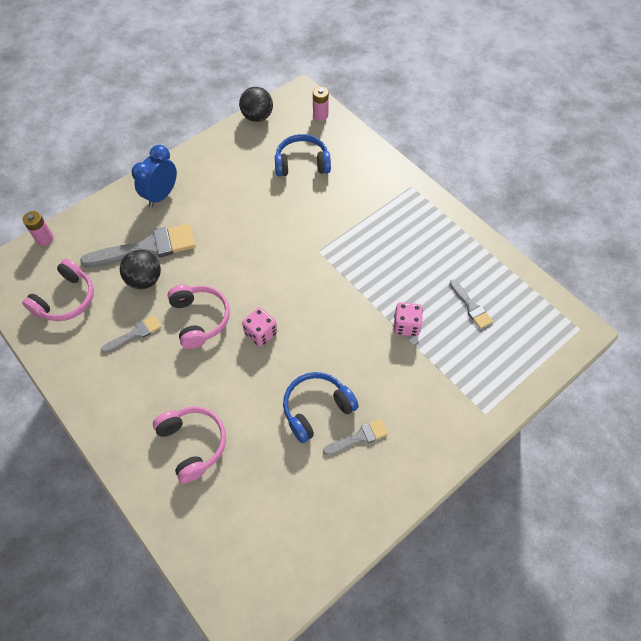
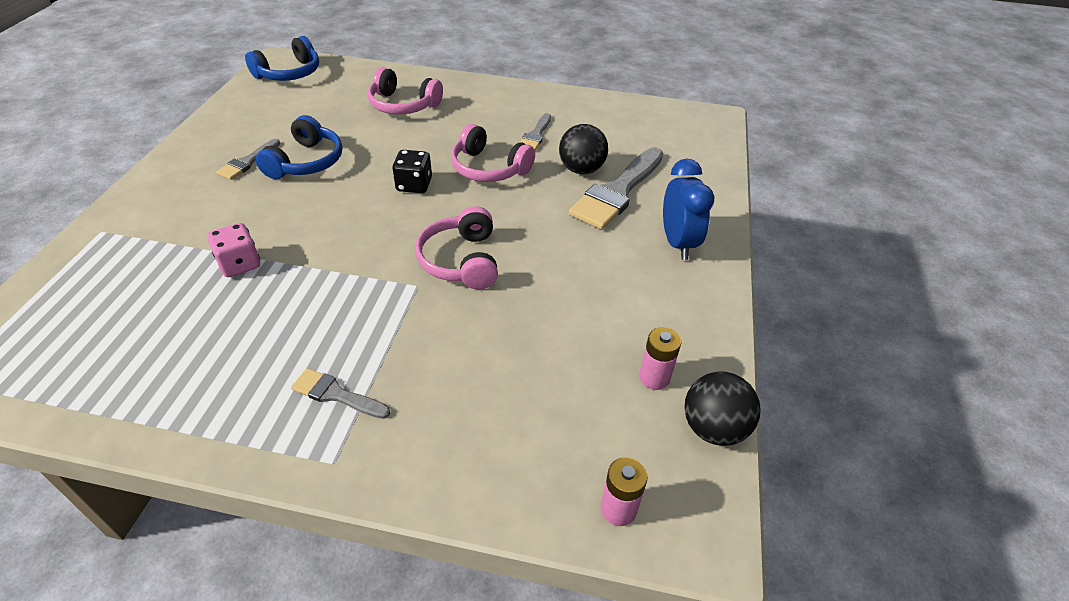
camera: 140 degrees right, 15 degrees down
pink battery [22,211,54,246] -> pink battery moved to [639,327,681,390]
pink headphones [22,259,94,321] -> pink headphones moved to [415,206,498,289]
pink dice [242,307,277,347] -> black dice [392,150,432,193]
blue headphones [275,134,331,177] -> blue headphones moved to [245,36,319,81]
grey brush [449,279,493,329] -> grey brush moved to [291,368,390,419]

